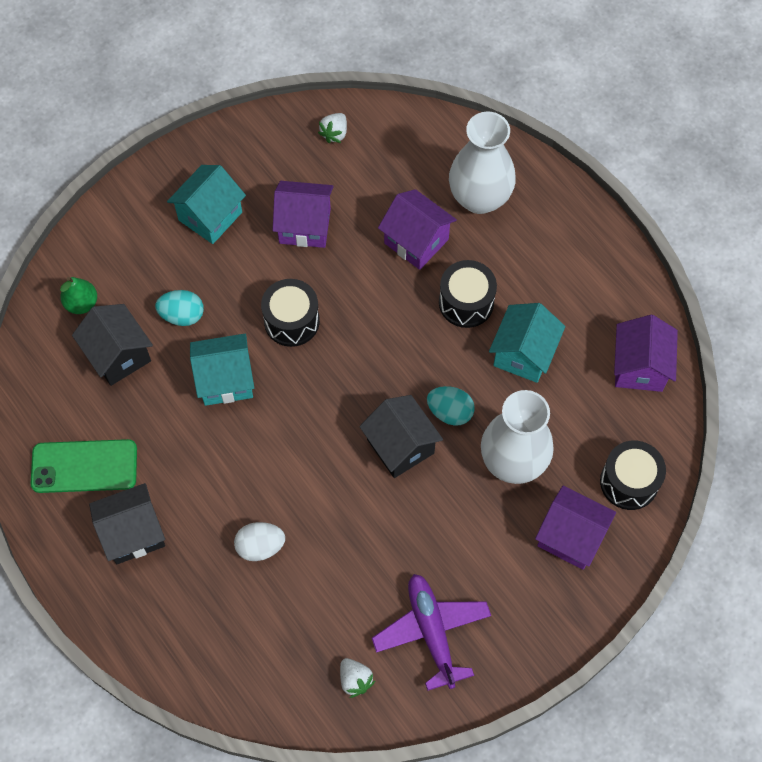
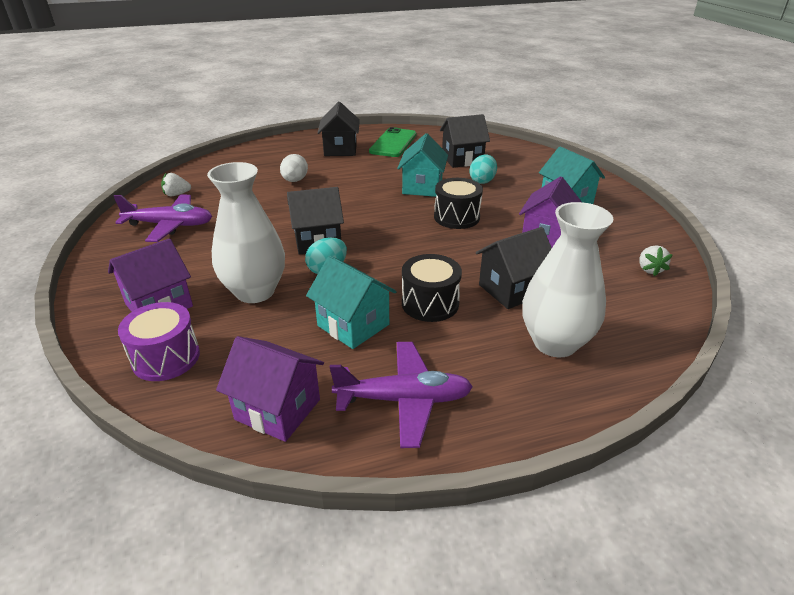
camera: 110 degrees right, 30 degrees down
green pear [60,277,97,314] -> none
white strawberry [318,113,347,143] -> white strawberry turned 135 degrees counterclockwise [639,245,673,277]
purple house [378,189,457,270] -> black house [476,227,552,309]
black drum [600,441,666,510] -> purple drum [118,302,200,381]
none -> purple plane [330,342,473,448]

